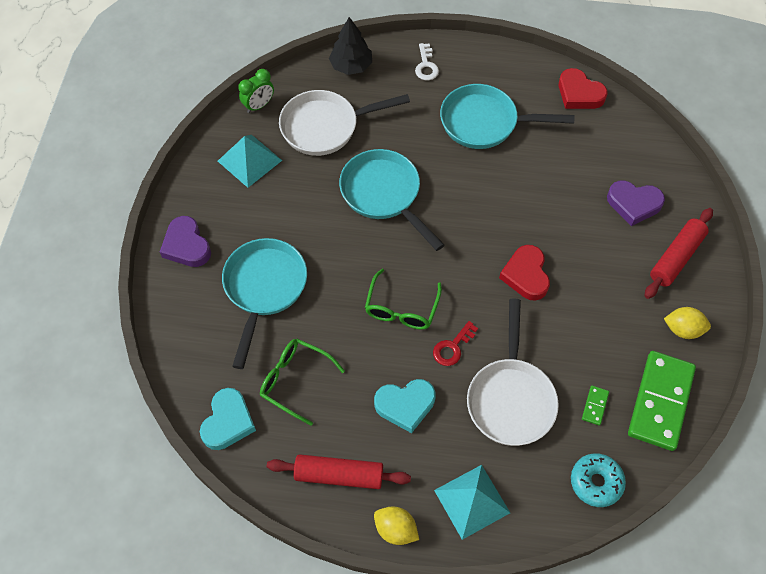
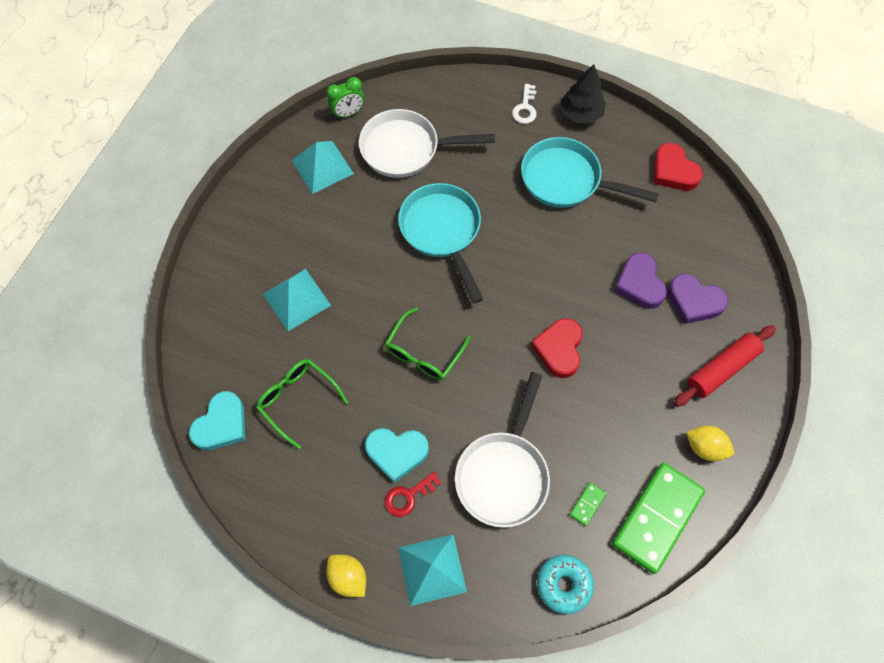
camera: 15 degrees right, 5 degrees up
purple heart [160,216,211,267] -> purple heart moved to [614,253,667,309]
turquoise pan [222,238,307,369] -> turquoise pyramid [263,269,331,331]
red rolling pin [267,454,411,489] -> none
black tree [329,17,372,75] -> black tree moved to [560,64,606,123]
red key [433,321,478,366] -> red key moved to [385,472,441,517]

